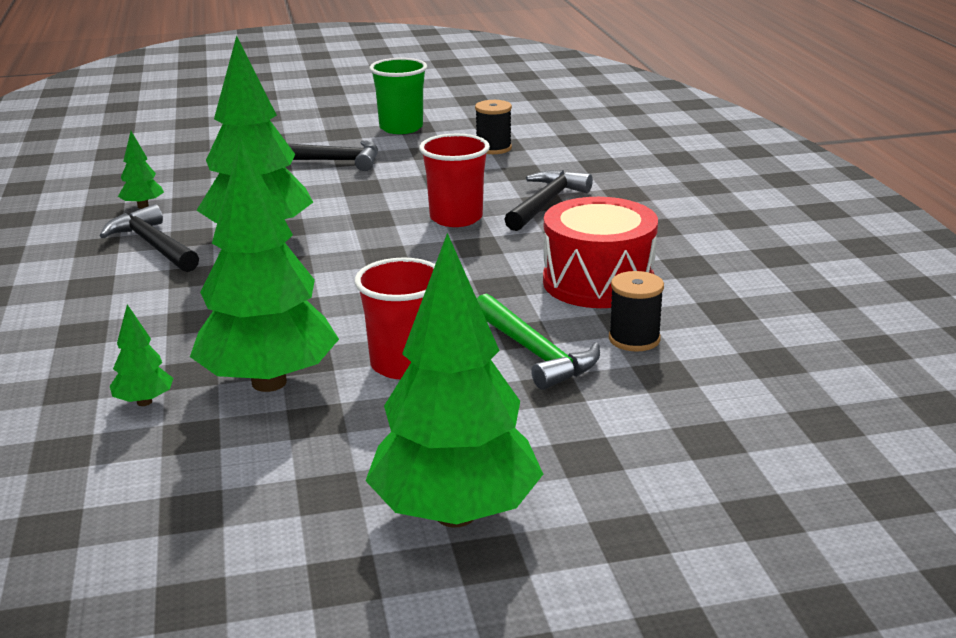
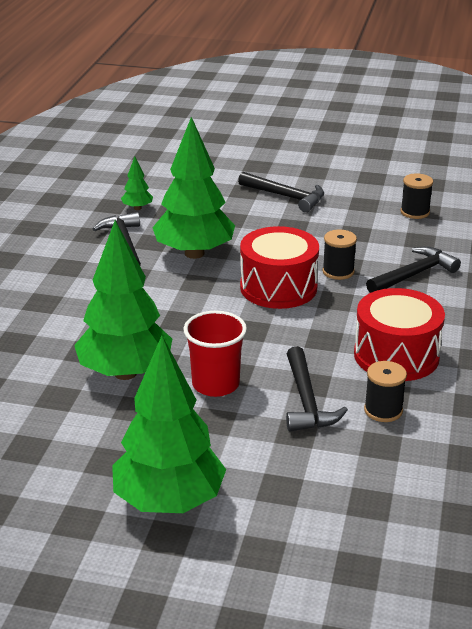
camera: 25 degrees right, 5 degrees up
green tree [110,304,174,406] -> none
green cup [369,58,427,134] -> none
red cup [419,134,490,227] -> black spool [322,229,357,280]
green hammer [477,294,600,390] -> black hammer [286,346,348,432]
none -> red drum [240,226,319,309]

